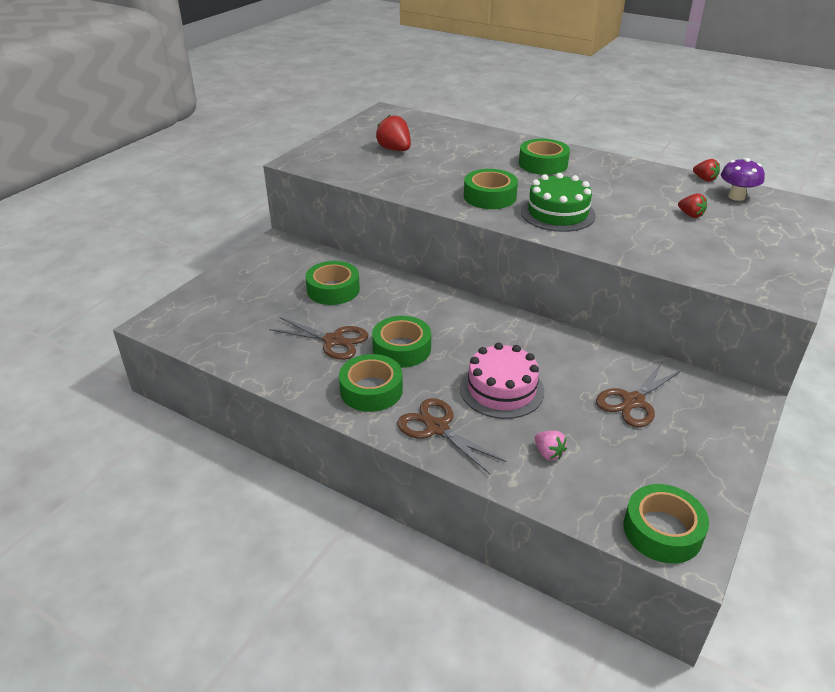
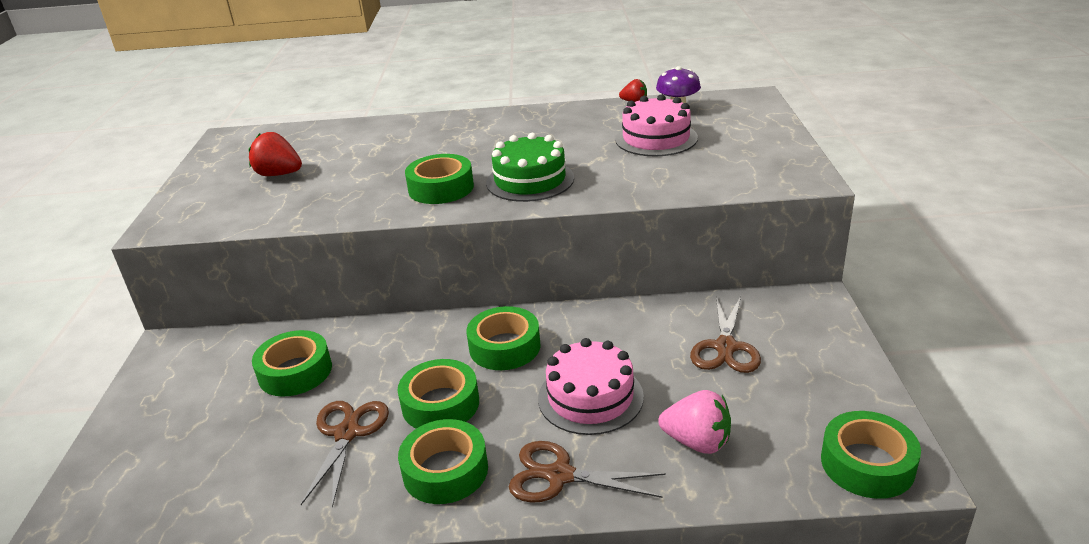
camera: 30 degrees left, 5 degrees down
brown scissors [269,317,368,360] -> brown scissors turned 75 degrees counterclockwise [301,401,389,508]
green tape [519,139,570,175] -> green tape moved to [466,306,541,370]
pink strawberry [535,431,567,460] -> pink strawberry [658,390,731,454], size x1.66
red strawberry [678,193,707,218] -> pink cake [615,94,698,156]

